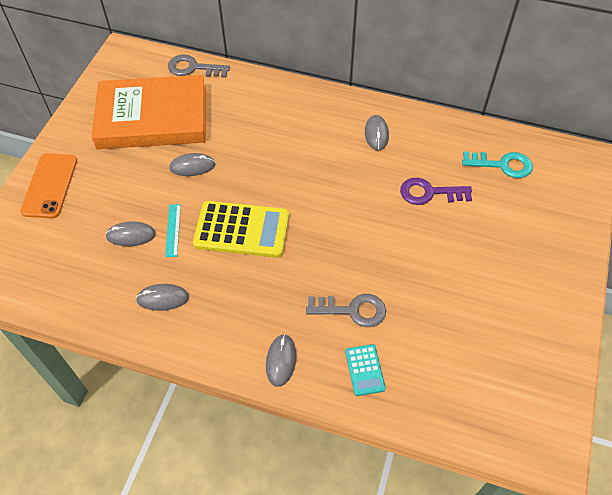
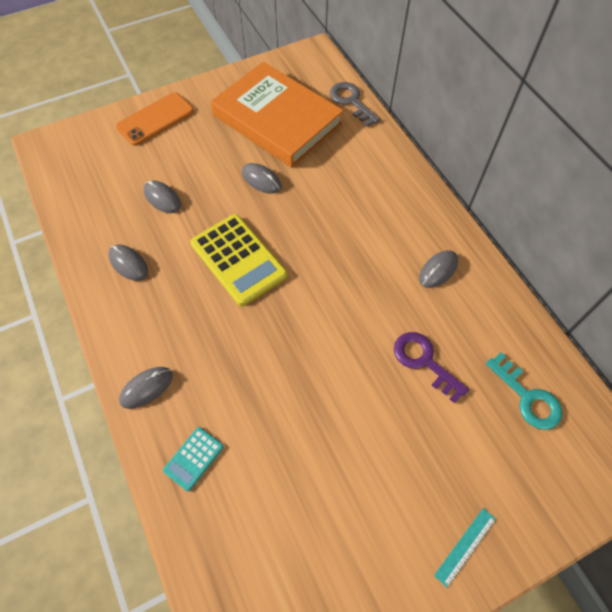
camera: 45 degrees right, 5 degrees up
turquoise ruler [165,204,181,257] -> turquoise ruler moved to [434,508,496,587]
grey key [306,294,386,327] -> none

